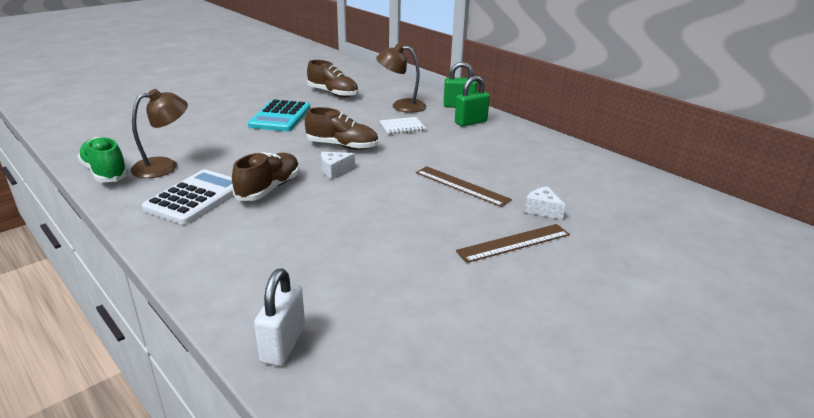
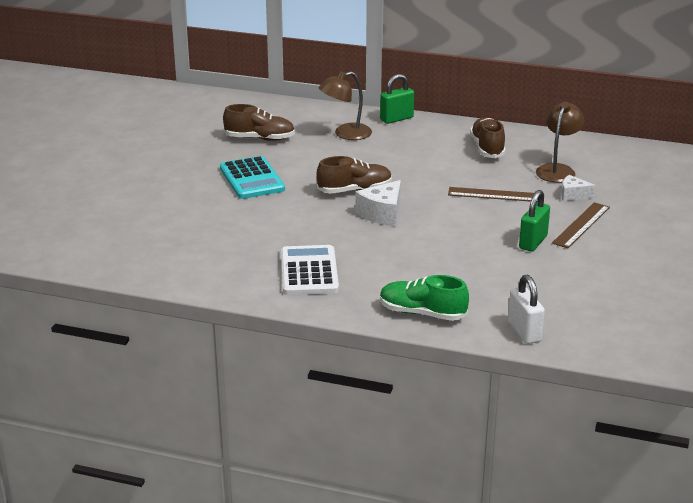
camera: 30 degrees left, 0 degrees up
green shoe [77,137,129,183] -> green shoe moved to [380,275,469,321]
brown lamp [130,89,188,178] -> brown lamp moved to [536,102,584,183]
brown shoe [232,152,300,201] -> brown shoe moved to [470,117,506,158]
white cheese [321,152,355,179] -> white cheese [355,180,401,226], size x1.58
white notebook [380,117,426,134] -> none
green padlock [455,76,490,126] -> green padlock moved to [519,190,550,252]

